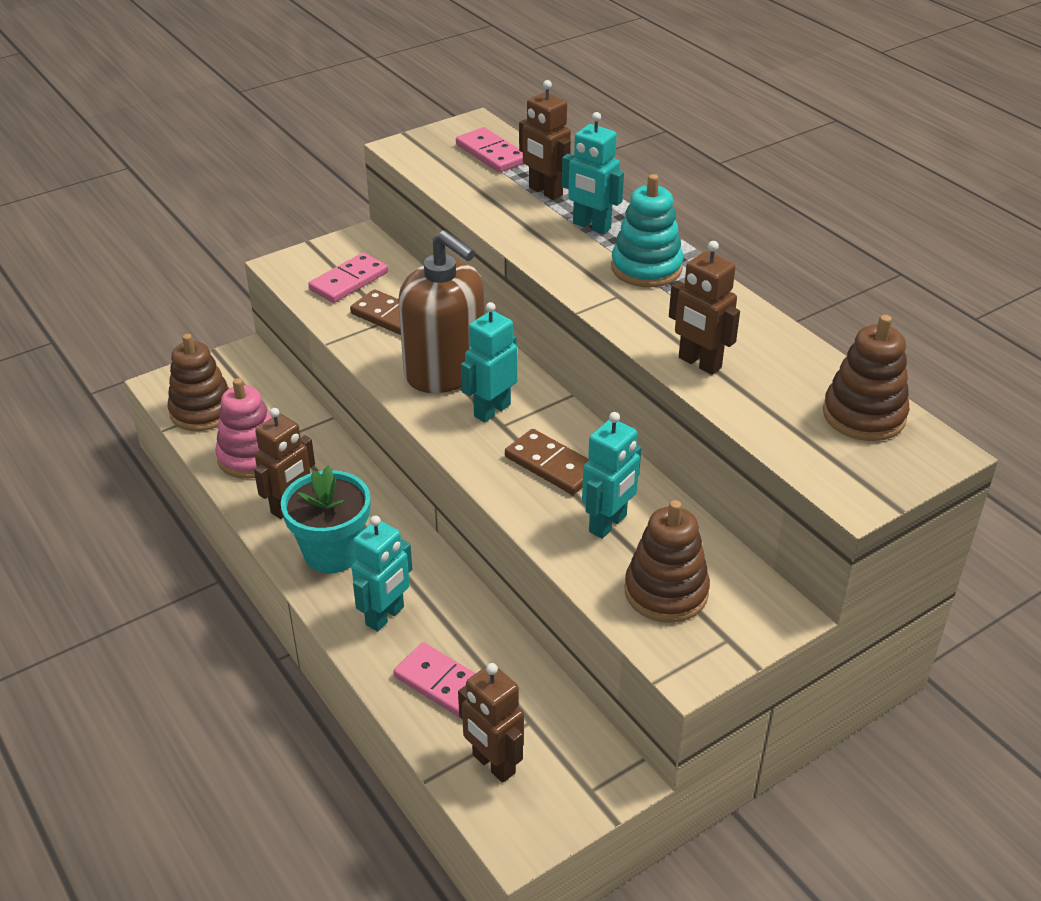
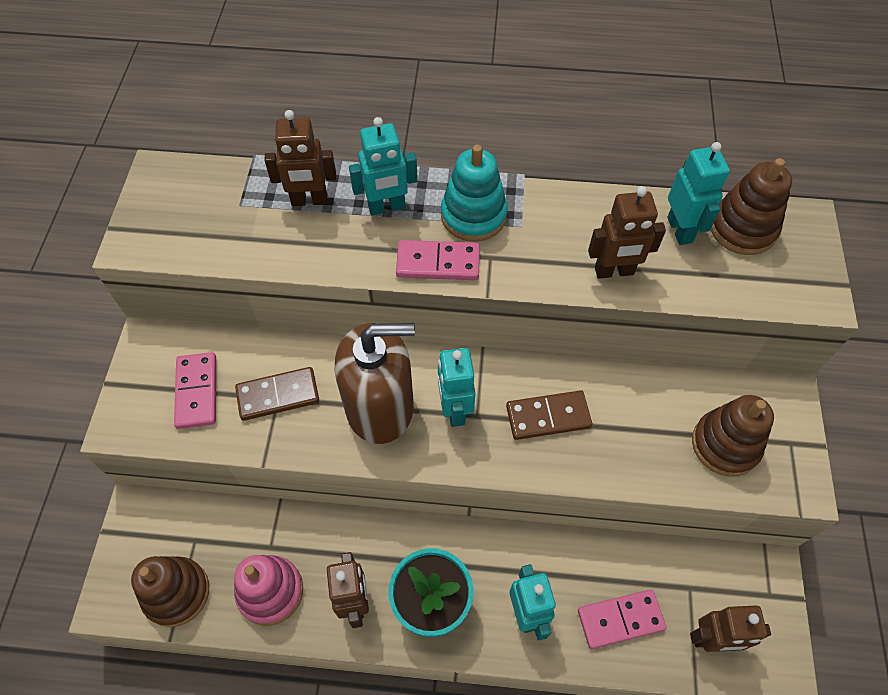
camera: 50 degrees left, 20 degrees up
pink domino [456,127,524,173] -> pink domino moved to [396,240,480,280]
turquoise robot [582,412,641,539] -> turquoise robot moved to [667,142,730,245]

